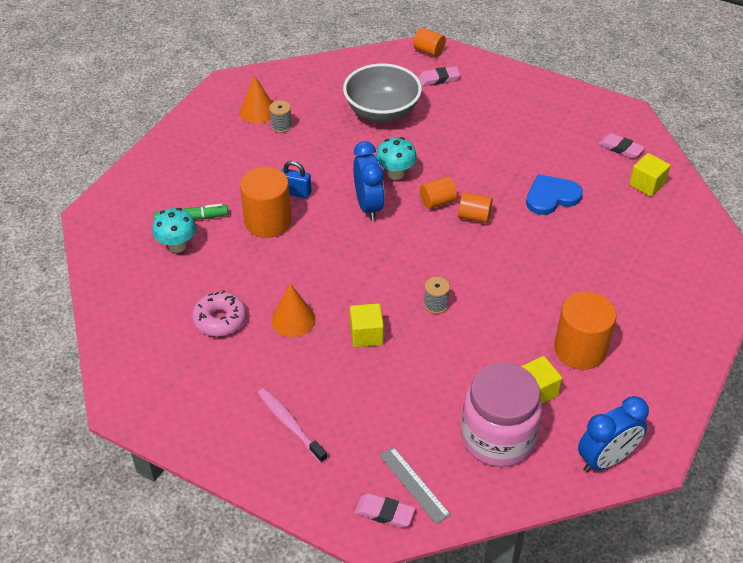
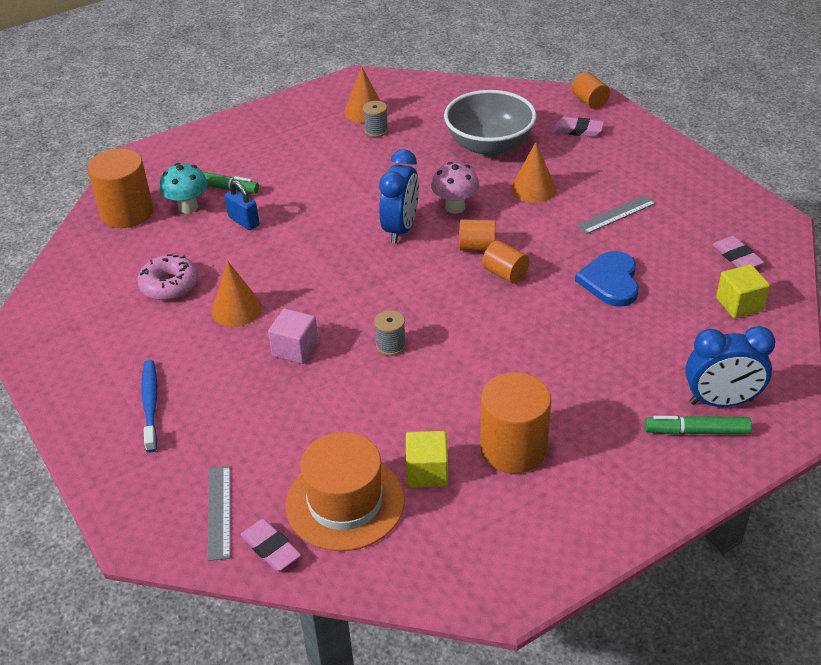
camera: 30 degrees right, 5 degrees down
orange cylinder [240,167,292,238] -> orange cylinder moved to [87,149,153,228]
pink toothbrush [258,388,327,463] -> blue toothbrush [141,360,157,452]
blue padlock [281,161,311,199] -> blue padlock moved to [225,180,259,230]
yellow cube [350,303,384,347] -> pink cube [268,309,318,364]
pink eraser [355,493,415,528] -> pink eraser moved to [240,519,301,571]
turquoise mushroom [376,137,417,180] -> pink mushroom [431,162,479,214]
pink jar [461,363,542,467] -> orange hat [286,432,405,551]
blue heart [526,174,583,215] -> blue heart turned 90 degrees counterclockwise [575,251,639,307]
blue clock [578,396,649,472] -> blue clock moved to [685,326,776,407]
none -> orange cone [511,142,556,203]
none -> grey ruler [576,195,656,234]
none -> green marker [644,415,752,435]

